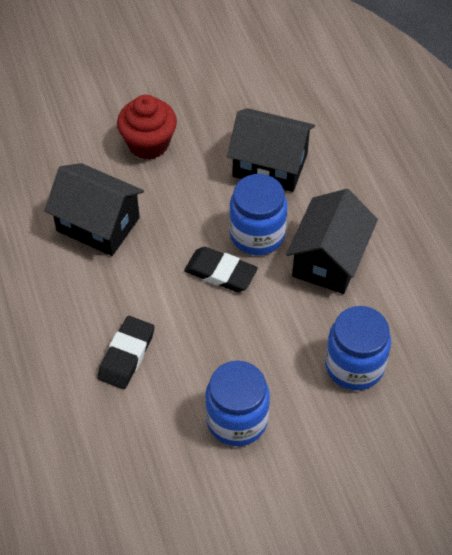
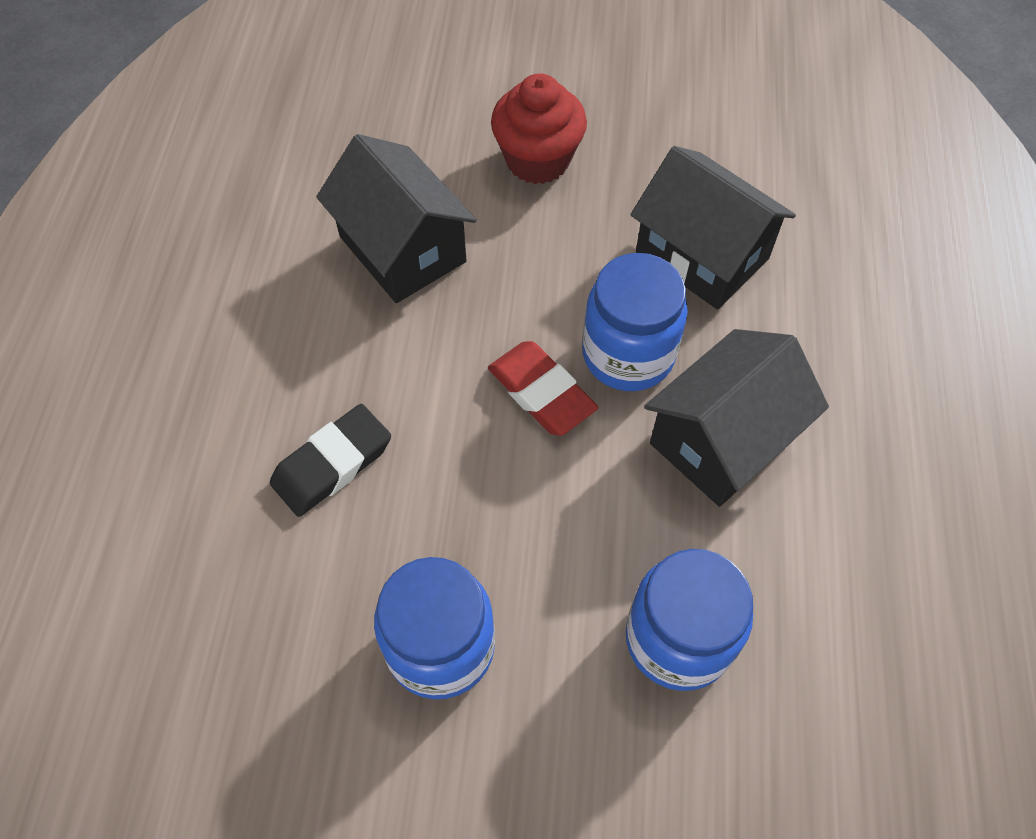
camera: 25 degrees right, 5 degrees up
black eraser [184,247,258,292] -> red eraser [488,341,598,436]

